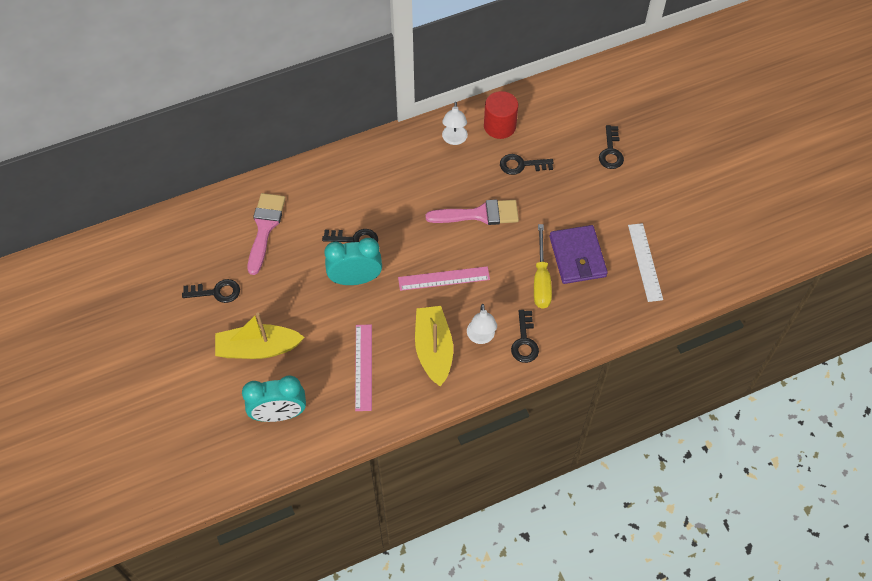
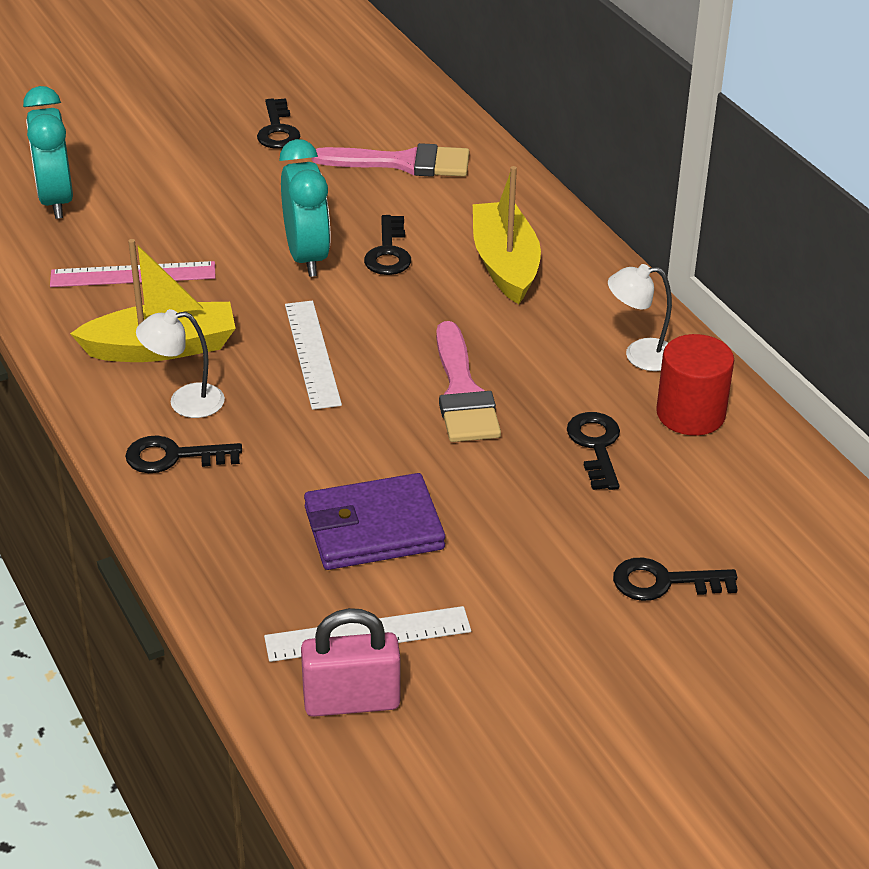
camera: 85 degrees right, 20 degrees down
yellow boat [215,313,305,359] -> yellow boat moved to [473,166,541,304]
pink ruler [398,266,490,291] -> white ruler [285,301,342,410]
yellow screwdriver [534,224,552,309] -> none
none -> pink padlock [301,608,400,717]

